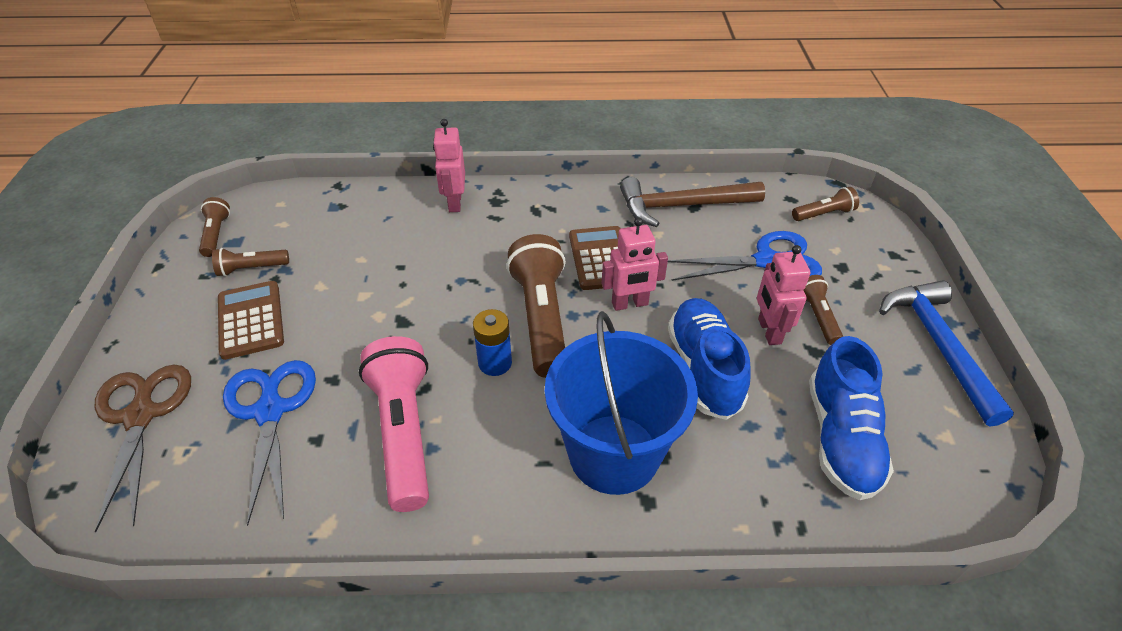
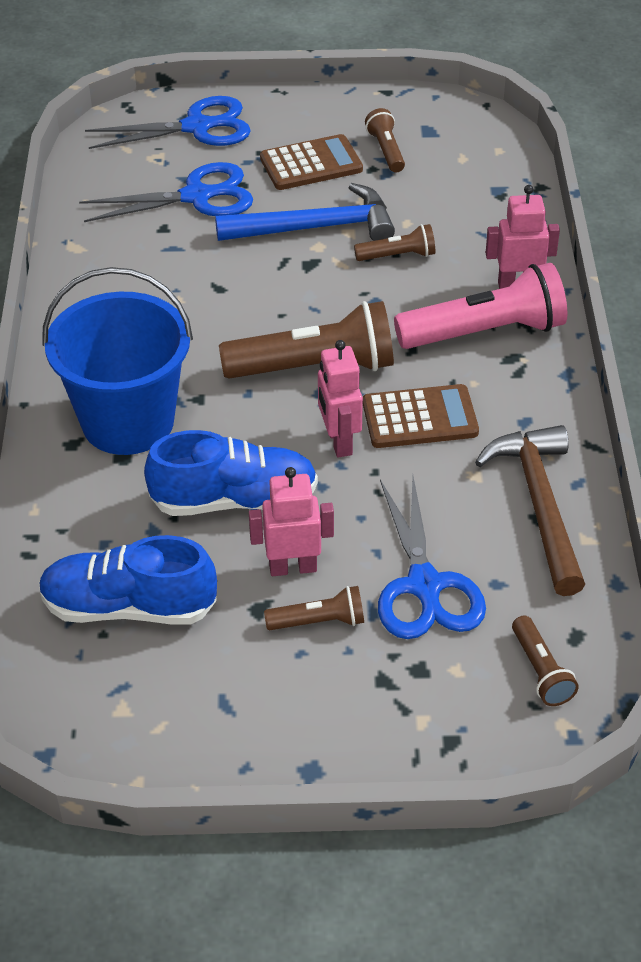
camera: 90 degrees right, 0 degrees up
brown scissors [95,365,191,532] -> blue scissors [85,96,251,149]
brown flashlight [199,197,230,257] -> brown flashlight moved to [354,224,435,261]
pink flashlight [359,336,429,512] -> pink flashlight moved to [394,263,567,349]
blue battery [473,309,512,376] -> none
blue hammer [879,280,1014,426] -> blue hammer moved to [215,183,395,241]

